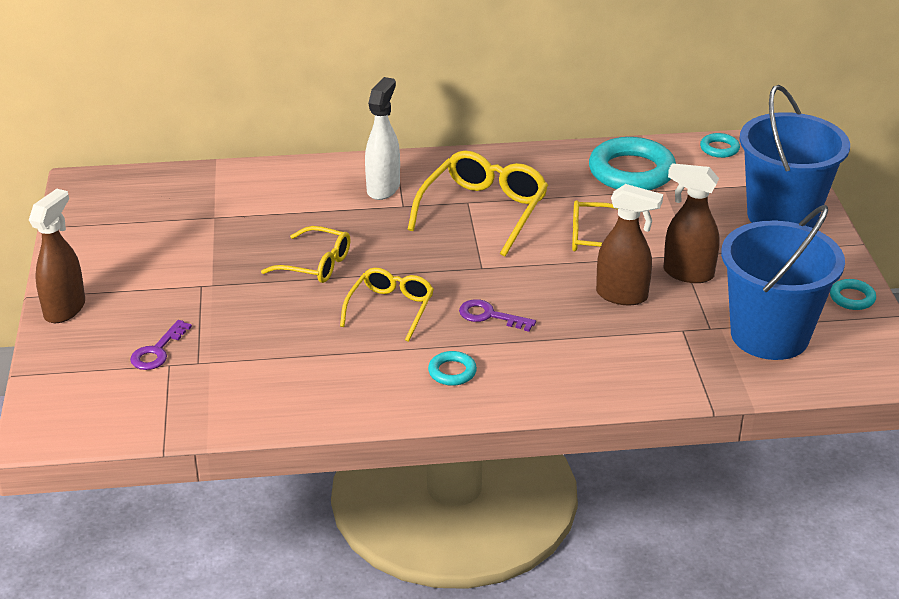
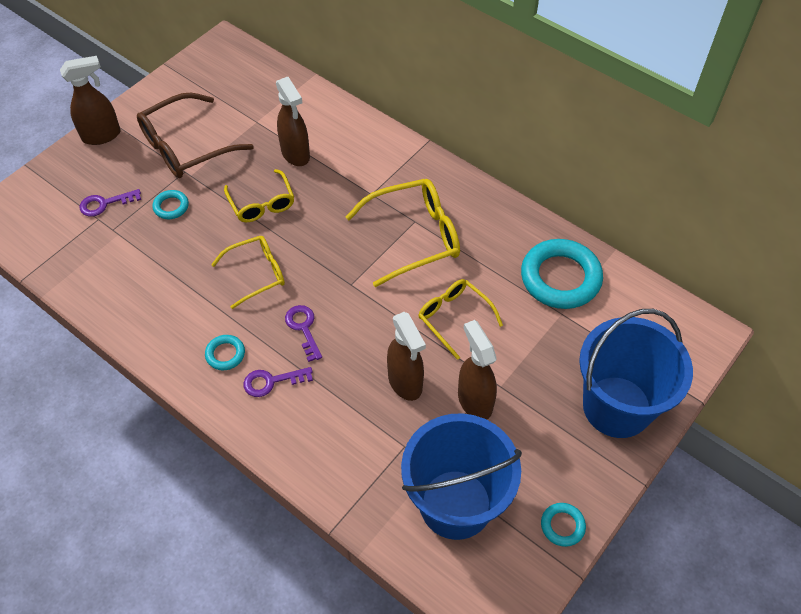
camera: 45 degrees right, 20 degrees up
white spray bottle [365,77,400,200] -> none
turquoise ring [700,133,740,158] -> turquoise ring moved to [152,190,189,219]
none -> brown glasses [137,93,254,178]
none -> purple key [244,367,313,397]
none -> brown spray bottle [276,77,310,166]

